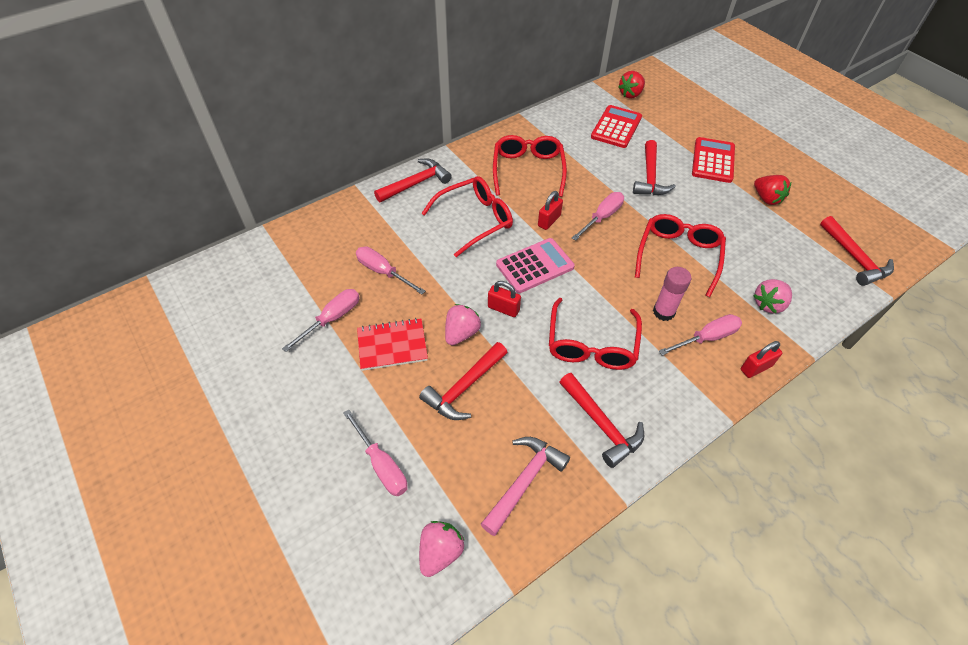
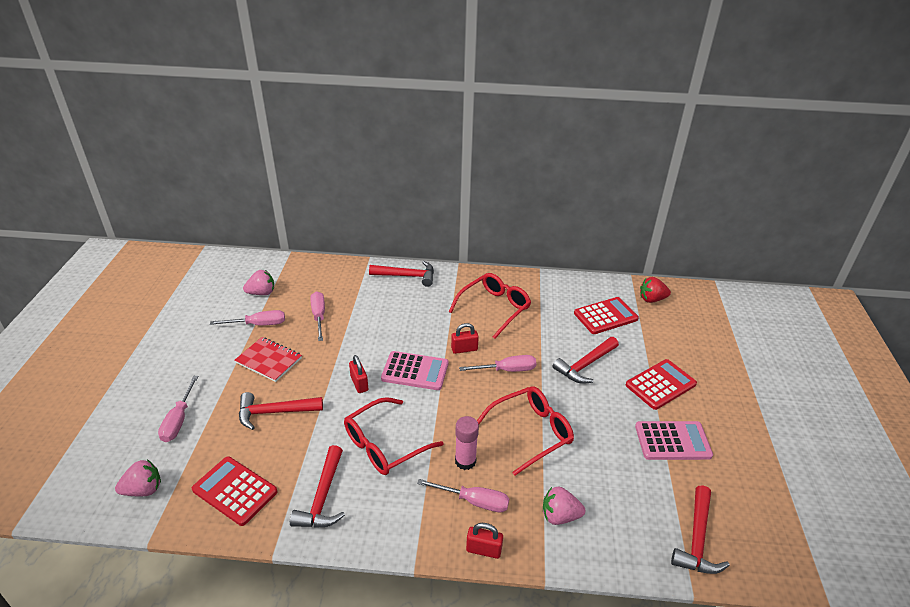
camera: 40 degrees right, 15 degrees down
red glasses [421,176,513,257] -> none
pink strawberry [445,304,481,345] -> pink strawberry moved to [243,270,274,295]
pink hammer [481,437,570,536] -> red calculator [192,456,278,526]
red strawberry [754,175,791,205] -> pink calculator [635,421,713,460]

